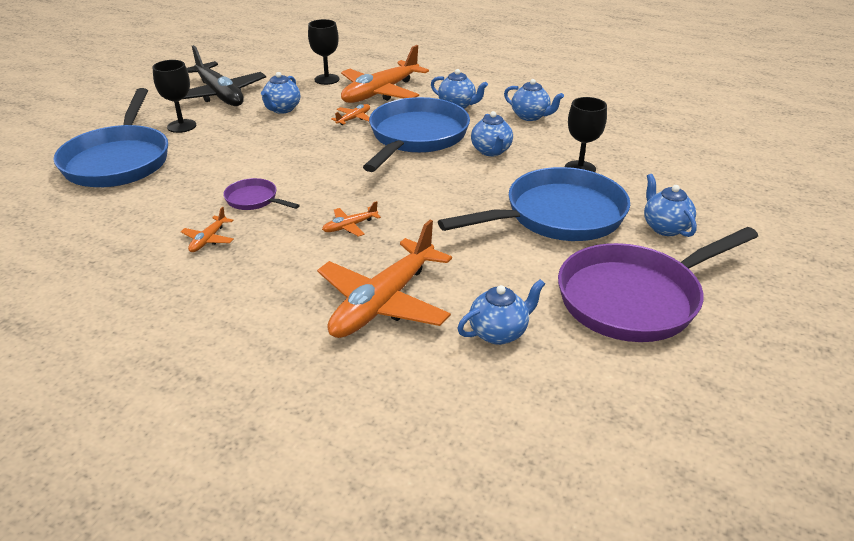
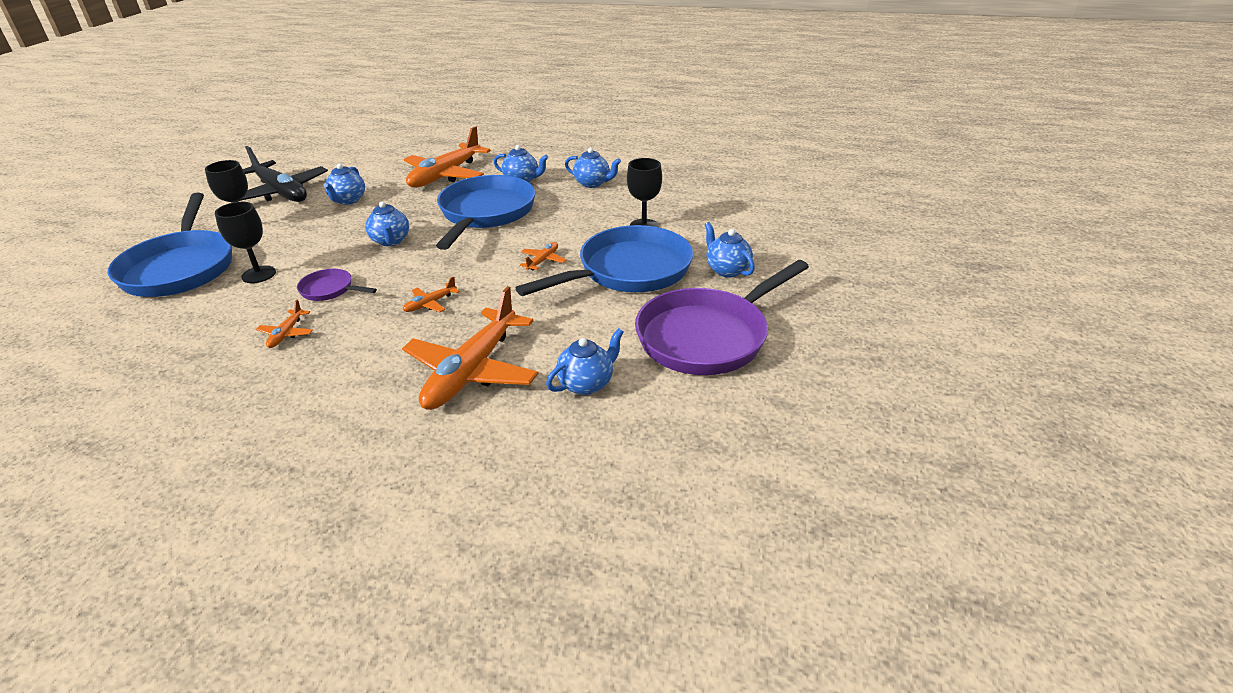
camera: 10 degrees left, 0 degrees up
black goblet [308,19,340,85] -> black goblet moved to [215,202,276,283]
orange plane [331,104,370,125] -> orange plane moved to [520,242,566,270]
blue teapot [471,111,513,156] -> blue teapot moved to [365,201,409,246]

